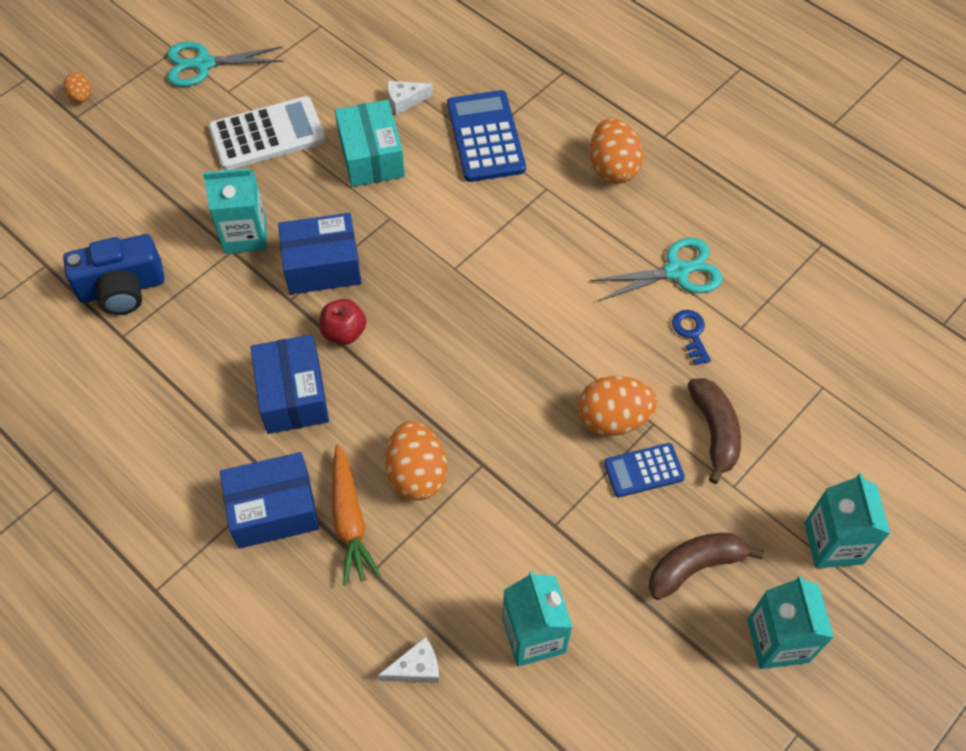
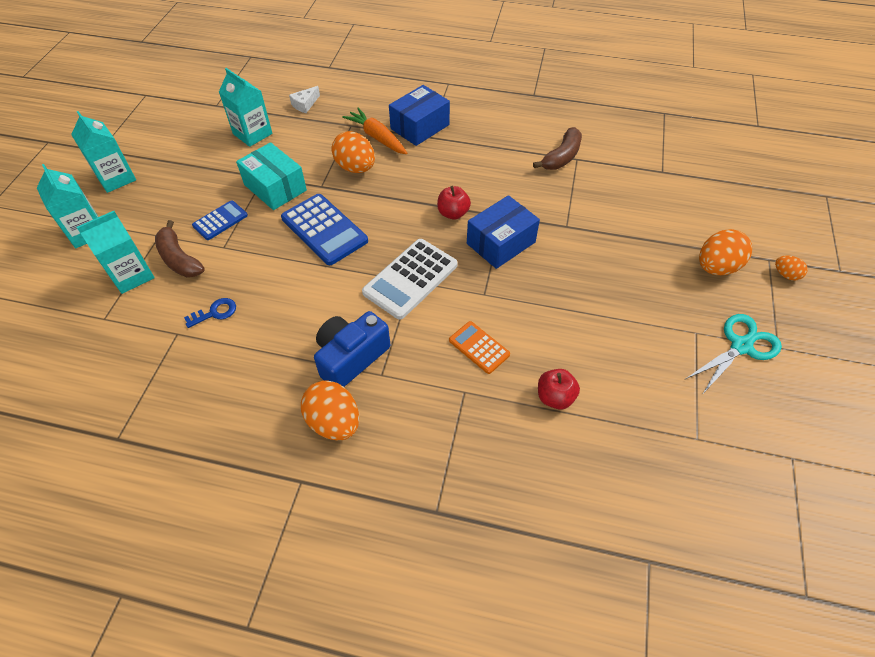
camera: 150 degrees right, 5 degrees down
blue camera [63,234,165,315] -> blue camera moved to [314,311,390,387]
turquoise carton [203,168,267,254] -> turquoise carton moved to [77,211,155,294]
white calculator [208,96,326,170] -> white calculator moved to [362,239,458,320]
blue box [251,335,329,434] -> none
turquoise box [335,100,405,187] -> turquoise box moved to [236,142,307,210]
white cheese [387,81,433,115] -> red apple [538,369,580,410]
blue calculator [447,90,526,182] -> blue calculator moved to [281,194,368,265]
orange egg [578,376,657,436] -> orange egg moved to [699,229,752,275]
turquoise scissors [589,238,723,302] -> none
brown banana [648,533,764,600] -> brown banana moved to [533,127,582,170]
blue key [672,310,711,365] -> blue key turned 75 degrees counterclockwise [184,298,236,328]
none -> orange calculator [449,321,510,374]

